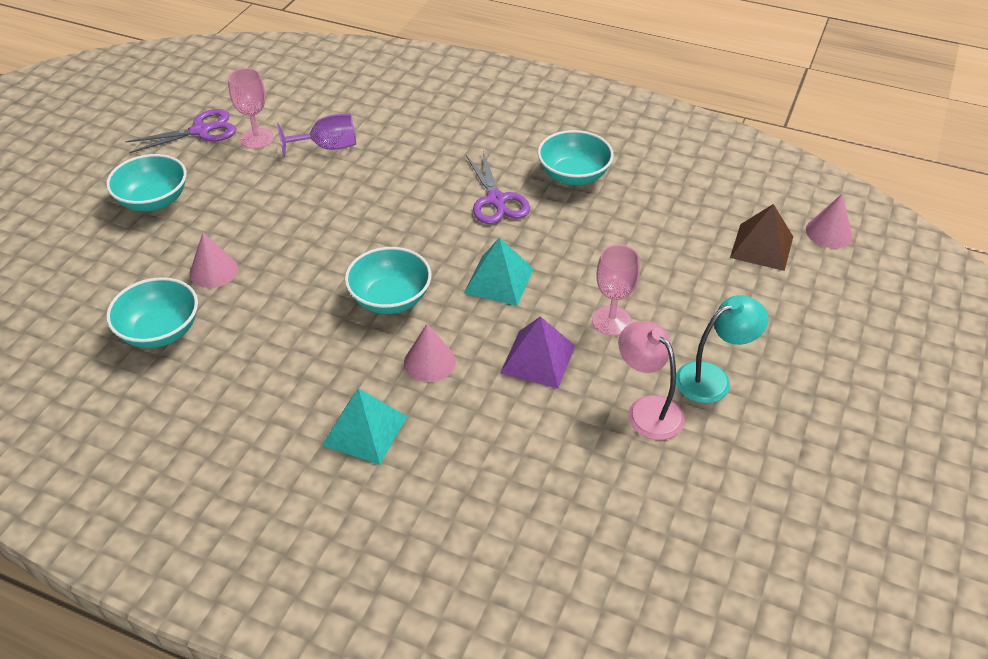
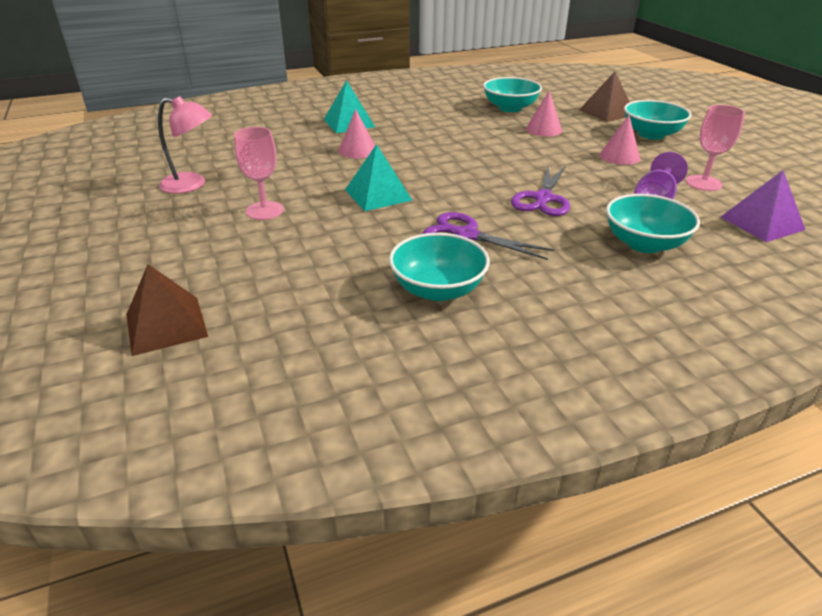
camera: 135 degrees right, 10 degrees down
purple scissors [125,109,236,154] -> purple scissors moved to [511,166,570,216]
turquoise bowl [345,247,431,314] -> turquoise bowl moved to [606,194,700,253]
purple pyramid [500,316,575,389] -> purple pyramid moved to [721,170,805,242]
turquoise lamp [676,295,768,403] -> none
pink cone [806,194,853,248] -> pink cone moved to [600,115,640,165]
none -> brown pyramid [579,71,630,122]

